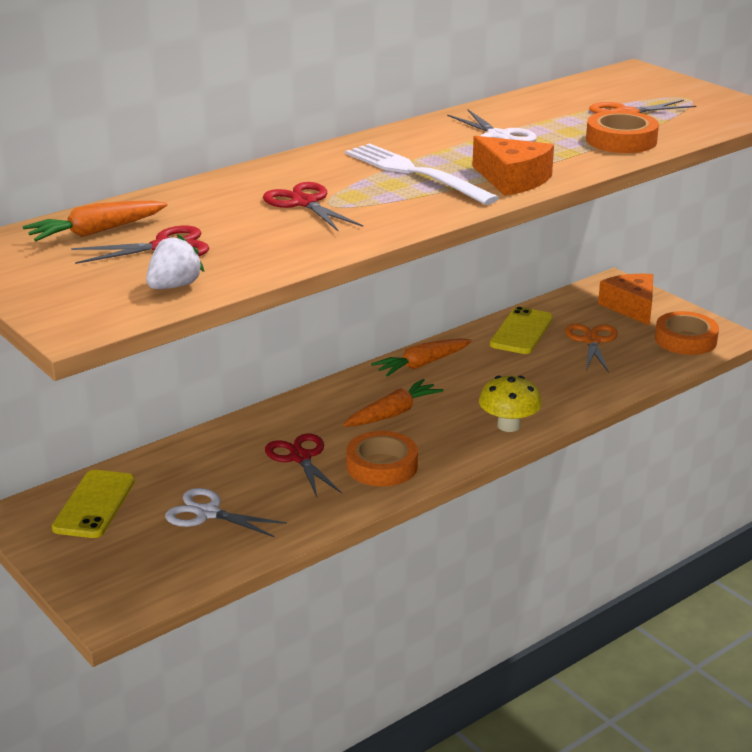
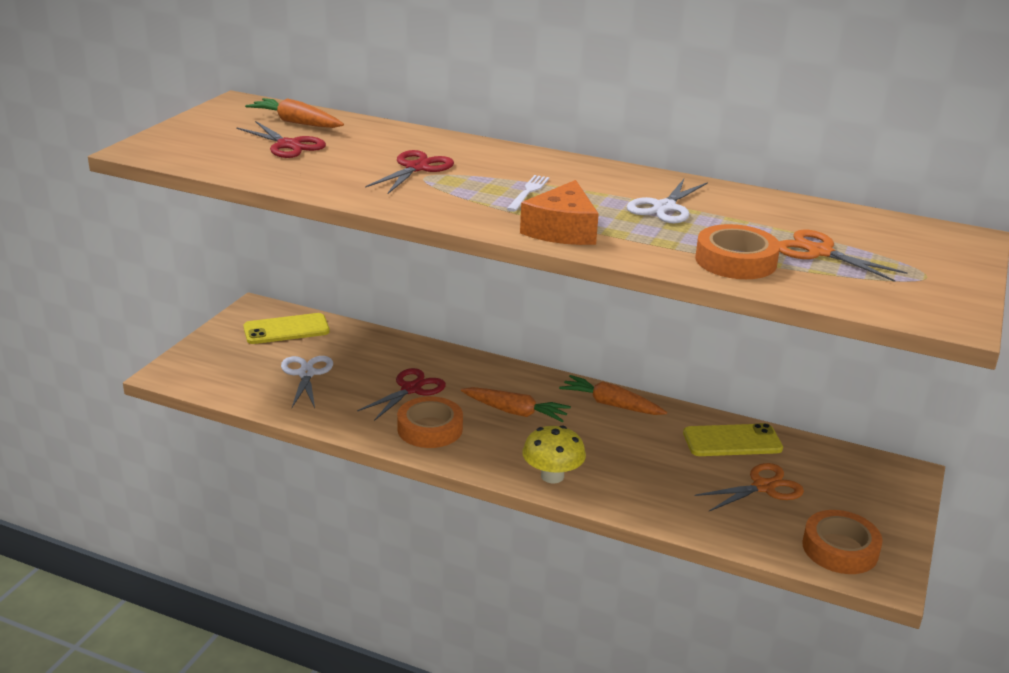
camera: 60 degrees right, 0 degrees up
white strawberry [146,234,204,289] -> none
white fork [345,143,499,205] -> white fork [507,175,549,212], size x0.51
orange cheese [598,273,654,326] -> none

